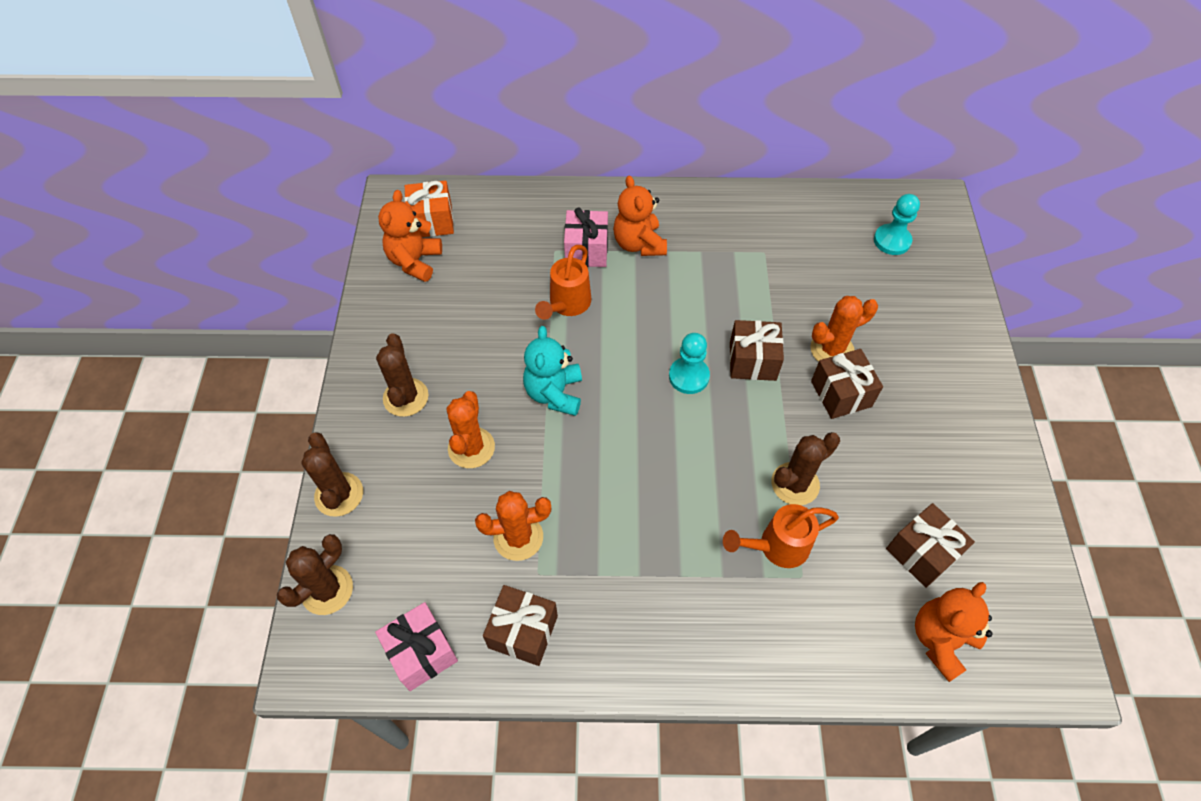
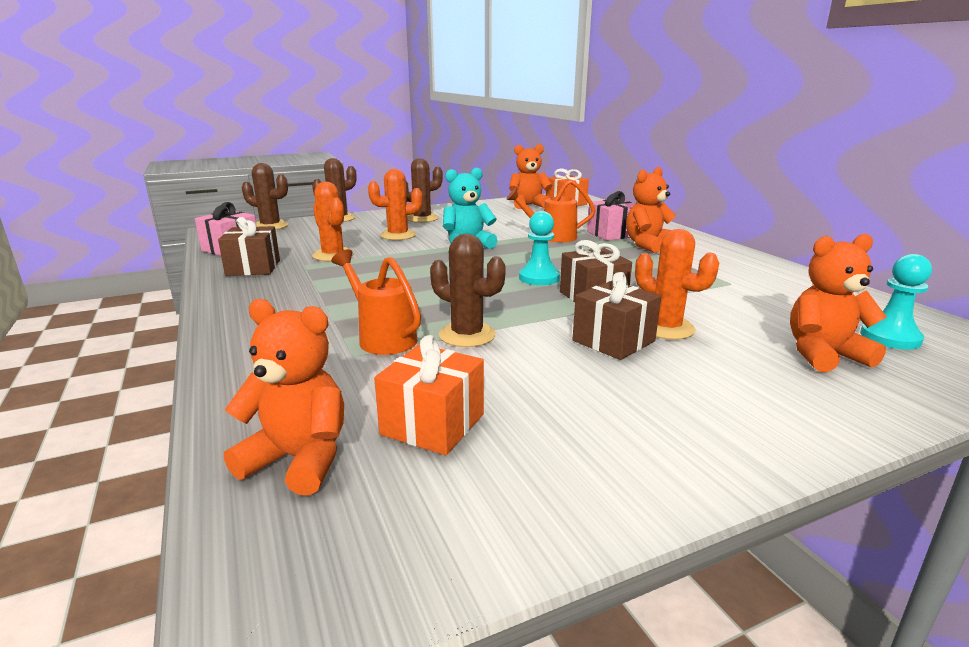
camera: 65 degrees right, 35 degrees down
brown gift [886,503,975,588] -> orange gift [374,335,484,455]
none -> orange teddy bear [790,234,887,372]

